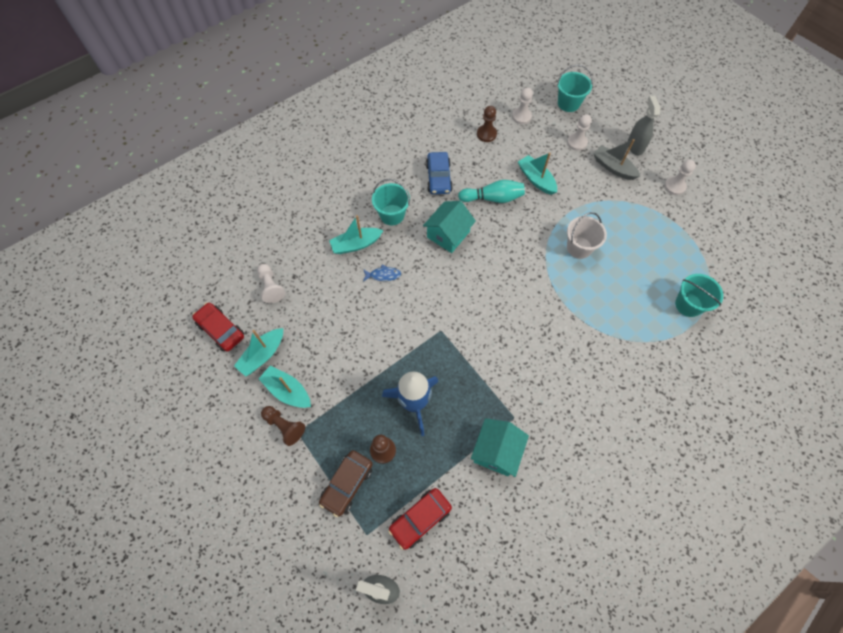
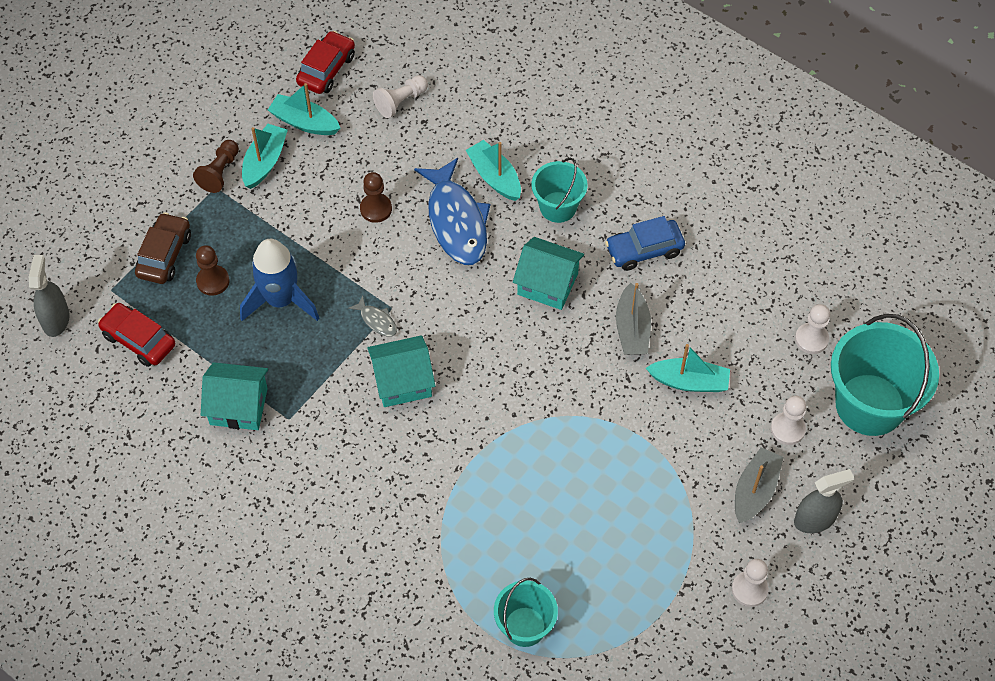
camera: 75 degrees right, 5 degrees down
brown car [319,450,373,517] -> brown car turned 90 degrees clockwise [135,212,191,284]
blue fish [363,265,401,281] -> blue fish [414,158,490,265], size x2.34
turquoise bowling pin [458,180,525,203] -> grey boat [616,283,651,355]
brown pawn [477,106,497,142] -> brown pawn moved to [360,172,392,223]
turquoise boat [518,152,557,195] -> turquoise boat turned 60 degrees clockwise [646,344,730,392]
turquoise bucket [557,65,593,112] -> turquoise bucket [831,314,939,436], size x1.76
white bucket [567,212,607,259] -> none
none -> grey fish [348,296,397,337]
none -> turquoise house [367,335,435,407]

